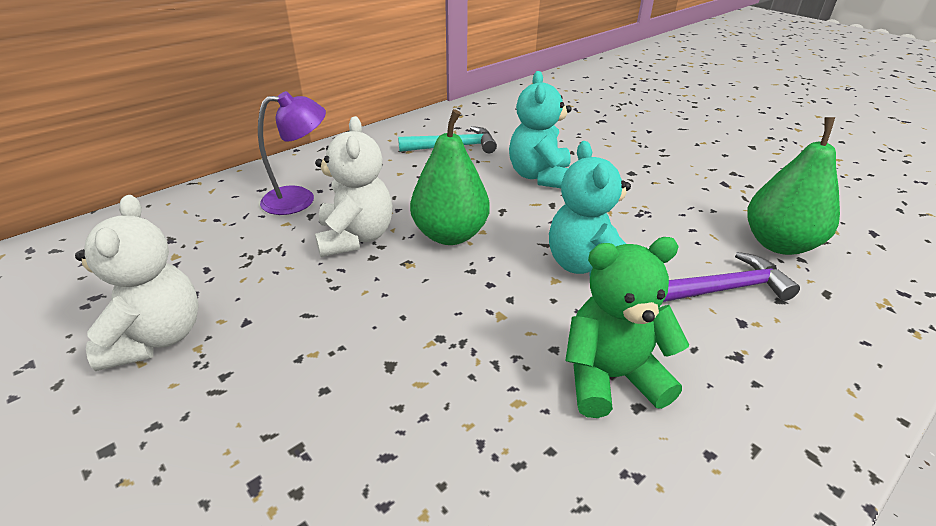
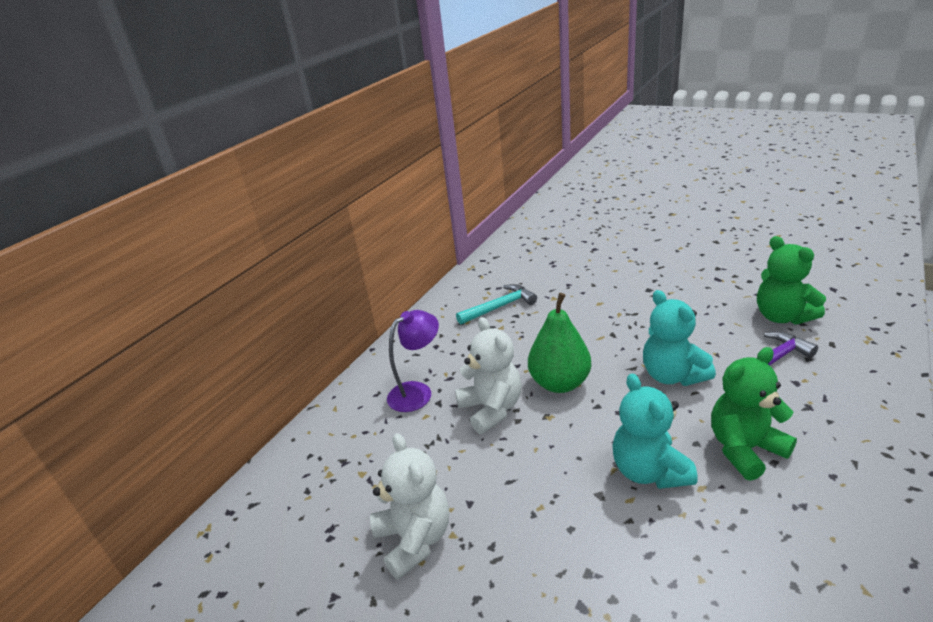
camera: 15 degrees left, 5 degrees down
turquoise teddy bear [509,71,572,188] -> turquoise teddy bear moved to [612,373,698,489]
green pear [747,117,840,255] -> green teddy bear [757,236,826,325]

